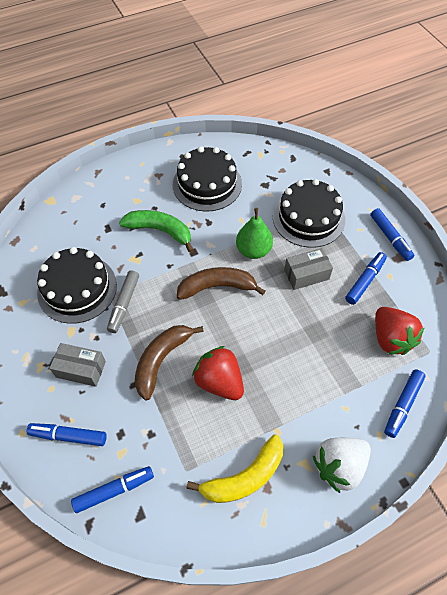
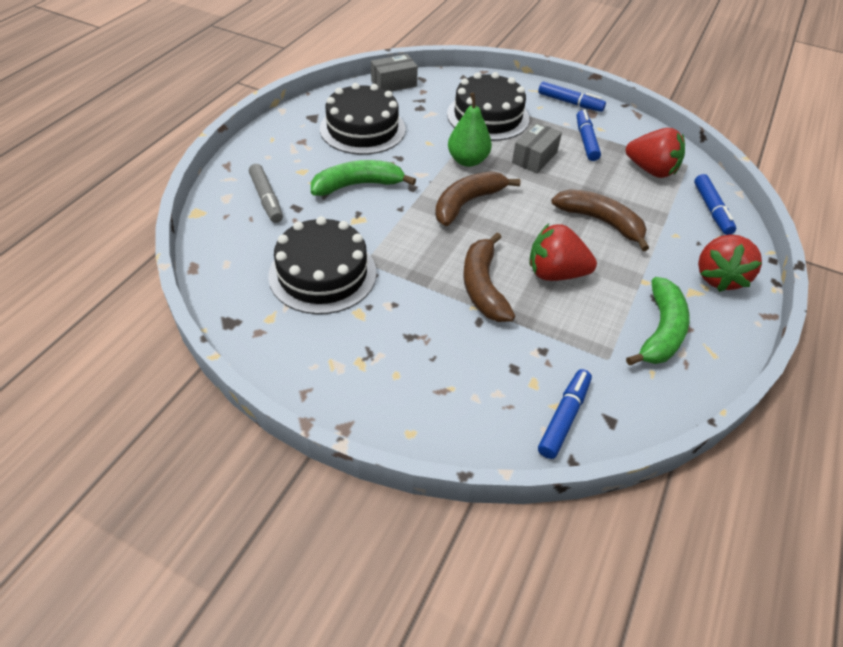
camera: 40 degrees left, 10 degrees down
blue marker [27,423,107,446] -> none
grey box [49,343,106,387] -> grey box moved to [371,54,418,91]
grey marker [107,270,139,333] -> grey marker moved to [249,164,283,223]
yellow banana [186,435,283,503] -> green banana [626,277,690,365]
white strawberry [313,438,371,493] -> red strawberry [698,234,762,292]
none -> brown banana [551,189,649,251]

